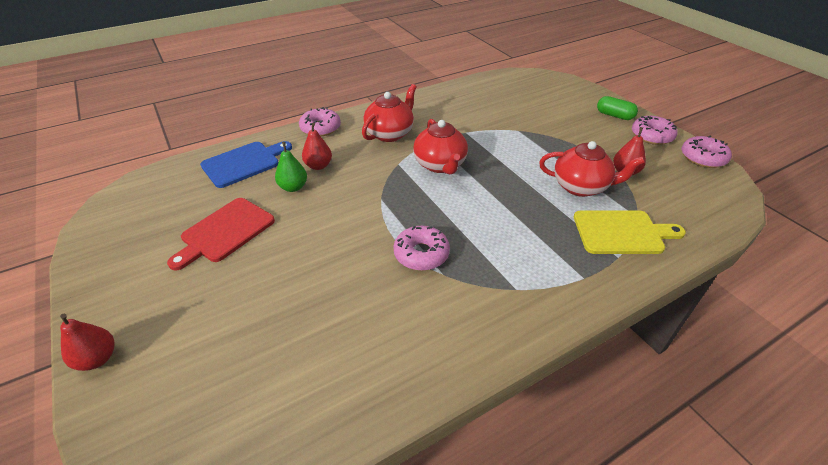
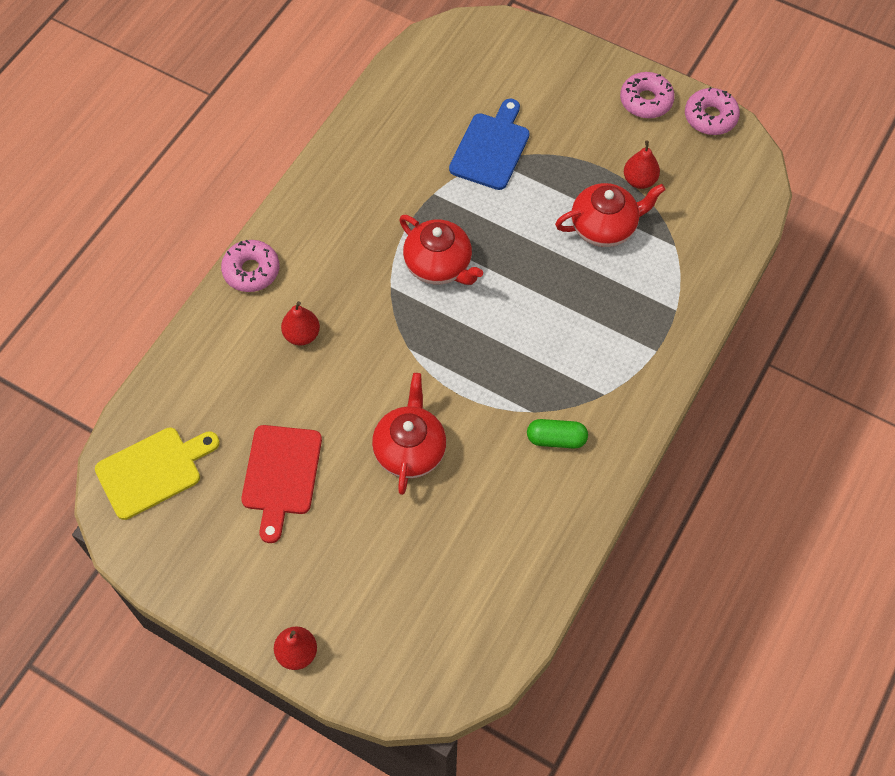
camera: 30 degrees left, 20 degrees up
blue cutting board [200,141,292,188] -> blue cutting board moved to [449,99,530,190]
green pear [275,142,307,192] -> none
red teapot [362,84,417,142] -> red teapot moved to [372,373,446,495]
pink donut [393,226,450,271] -> none
yellow cutting board [574,210,686,254] -> yellow cutting board moved to [95,428,220,520]
green capsule [597,96,638,120] -> green capsule moved to [527,419,588,449]

